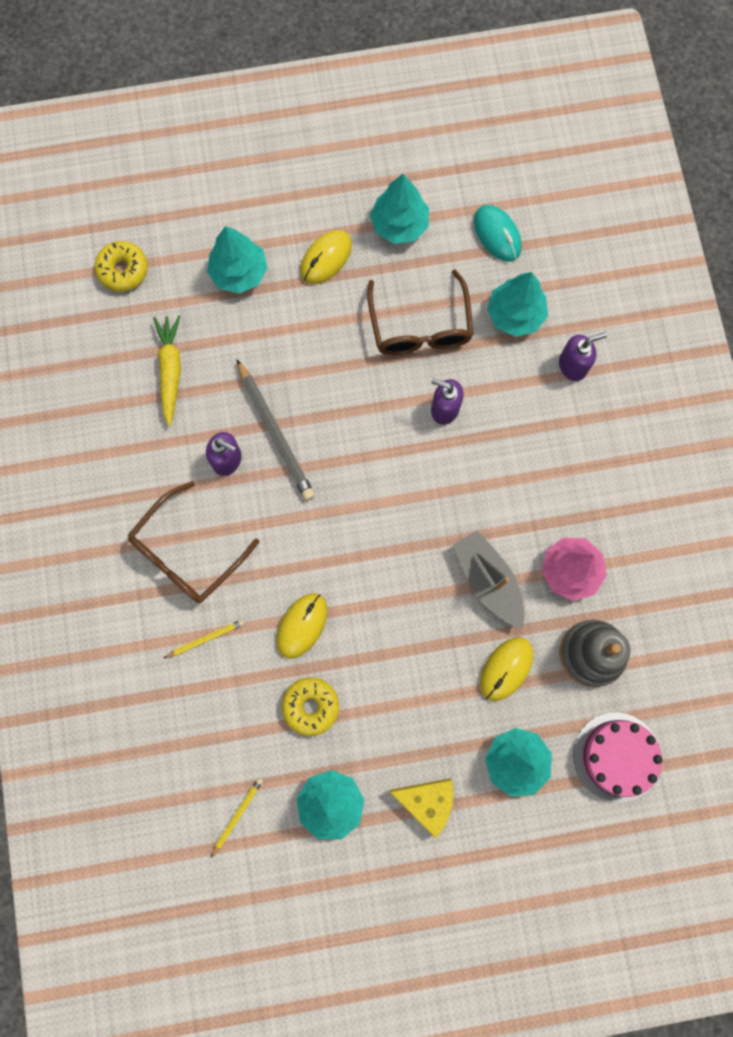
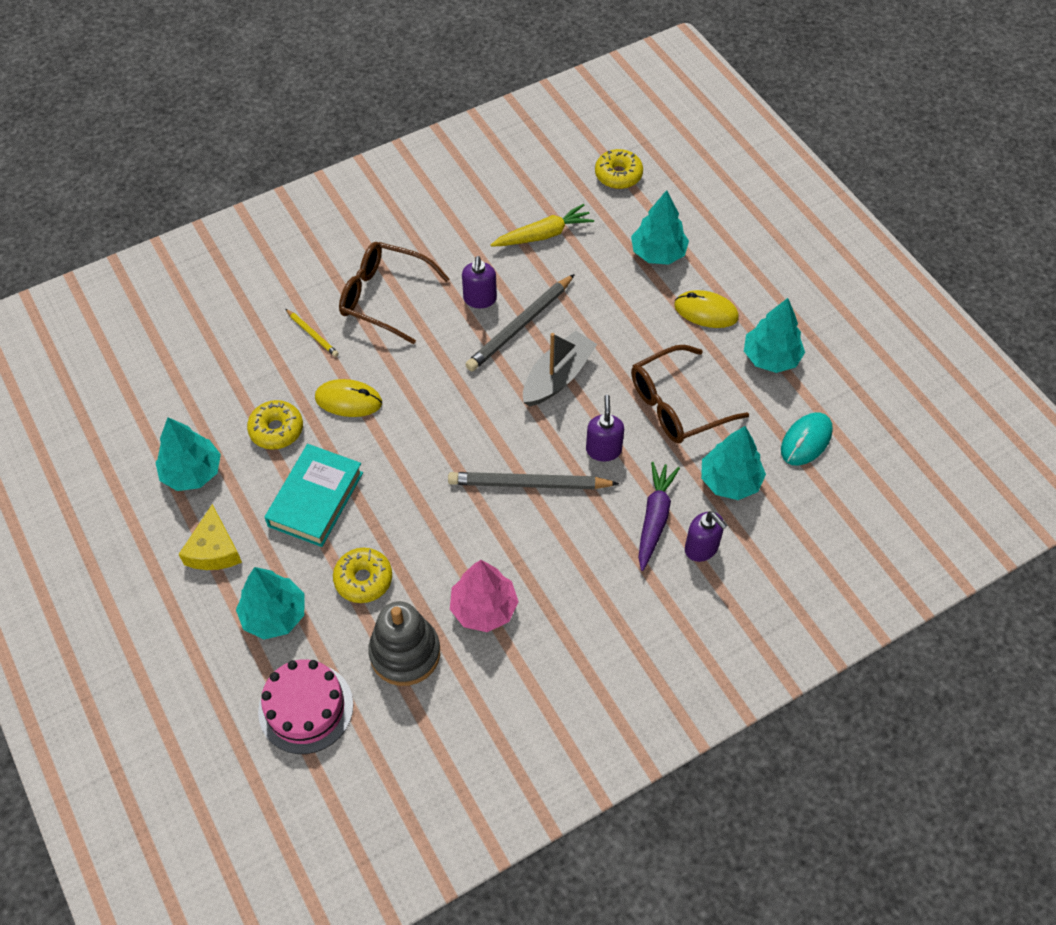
camera: 70 degrees right, 20 degrees down
yellow pencil [211,778,263,858] -> none
grey boat [453,530,525,628] -> grey boat moved to [523,331,597,406]
yellow mouse [480,637,533,701] -> yellow donut [333,548,392,603]
none -> turquoise book [264,444,363,547]
none -> grey pencil [448,472,619,489]
none -> purple carrot [638,462,680,571]

